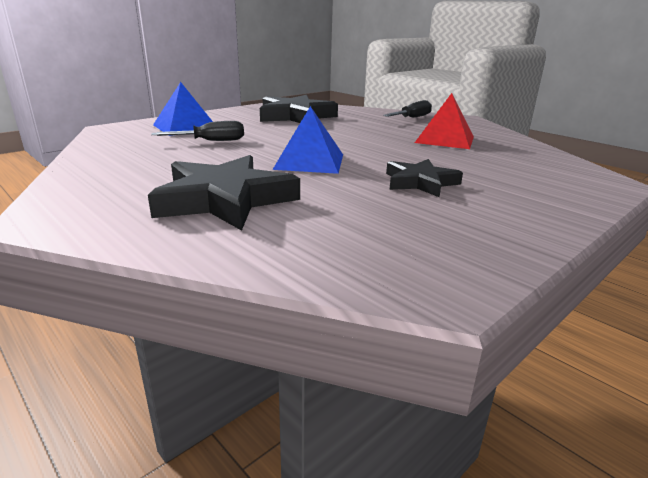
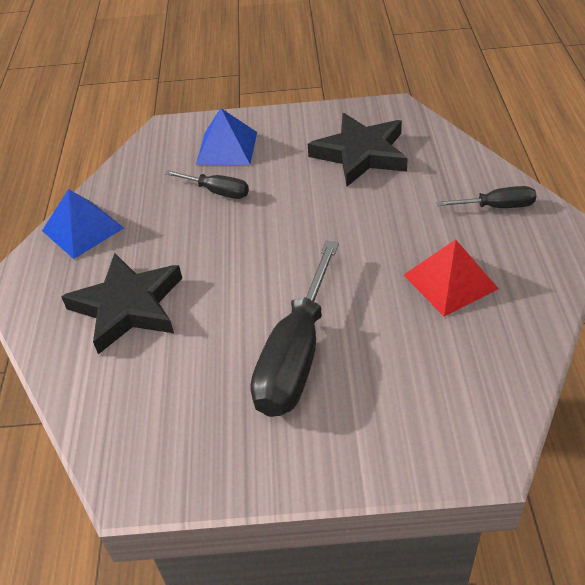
camera: 45 degrees right, 20 degrees up
blue pyramid [272,106,343,174] -> blue pyramid moved to [42,189,124,259]
black star [386,159,463,197] -> black screwdriver [250,240,339,417]

